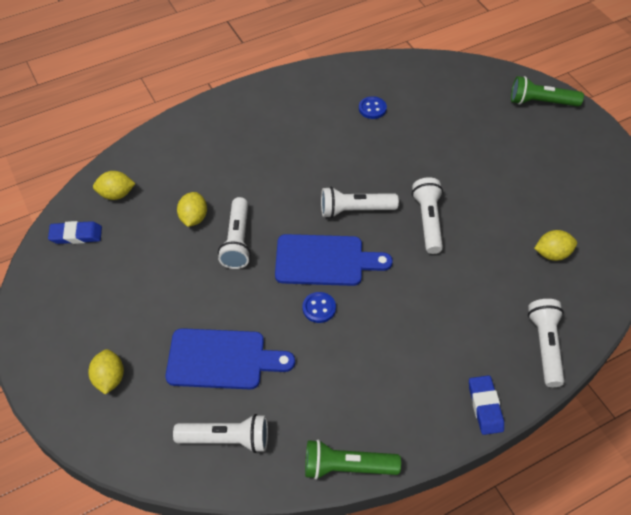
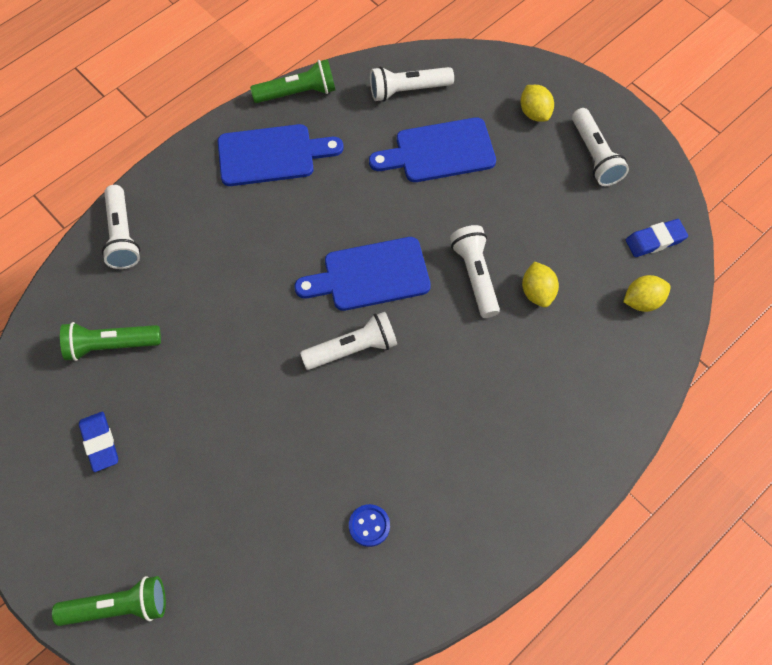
camera: 165 degrees right, 10 degrees up
blue button [303,292,336,323] -> none
white flashlight [412,177,443,254] -> white flashlight moved to [572,108,629,186]
blue eraser [469,375,504,435] -> blue eraser moved to [79,412,118,472]
yellow lemon [534,230,577,261] -> green flashlight [60,322,161,361]
none -> blue cutting board [218,124,344,186]

